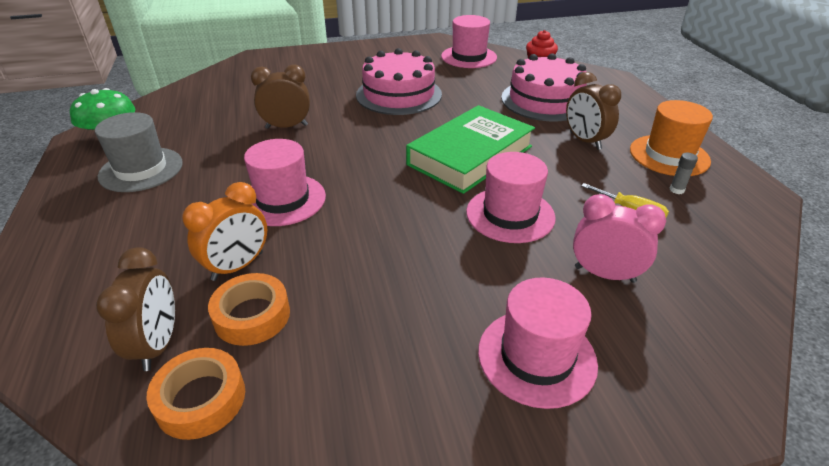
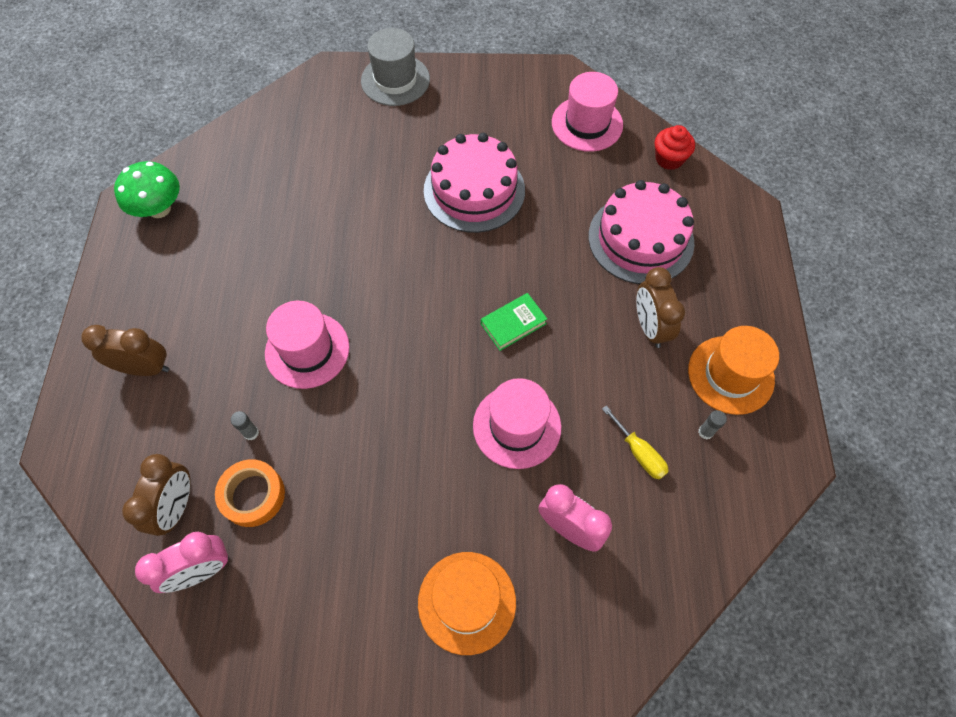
camera: 15 degrees right, 25 degrees up
grey hat [95,112,183,192] -> grey hat moved to [361,28,430,106]
orange tape [146,348,245,440] -> pink clock [135,532,229,593]
orange clock [182,182,267,281] -> grey glue stick [230,411,259,440]
brown clock [251,65,310,129] -> brown clock moved to [82,325,169,376]
green book [406,105,535,194] -> green book [481,293,547,351], size x0.46
pink hat [478,277,598,409] -> orange hat [418,552,516,655]

